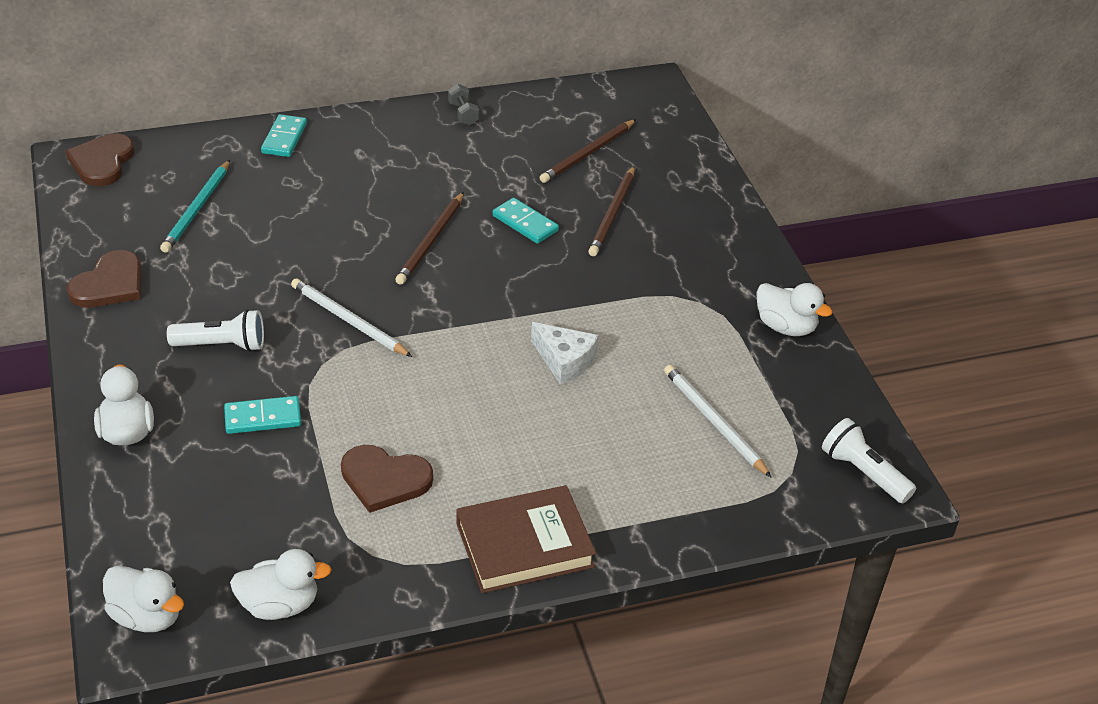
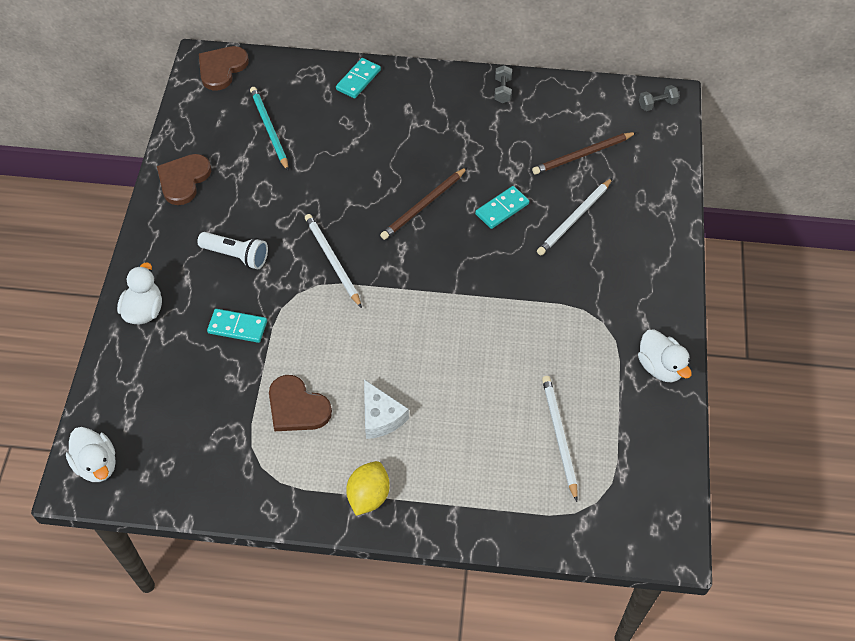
camera: 25 degrees right, 15 degrees up
brown heart [67,250,141,308] -> brown heart turned 150 degrees clockwise [157,154,211,205]
turquoise pencil [160,160,230,252] -> turquoise pencil turned 120 degrees clockwise [250,87,289,171]
white duck [230,549,332,620] -> none
brown book [456,485,596,593] -> yellow lemon [346,461,390,516]
turquoise domino [493,198,559,244] -> turquoise domino turned 75 degrees clockwise [475,186,529,229]
white cheese [531,322,598,385] -> white cheese moved to [364,379,409,439]
brown pencil [588,166,635,256] -> white pencil [537,178,613,255]
white flashlight [822,418,916,504] -> none
none -> grey dumbbell [639,85,680,111]

